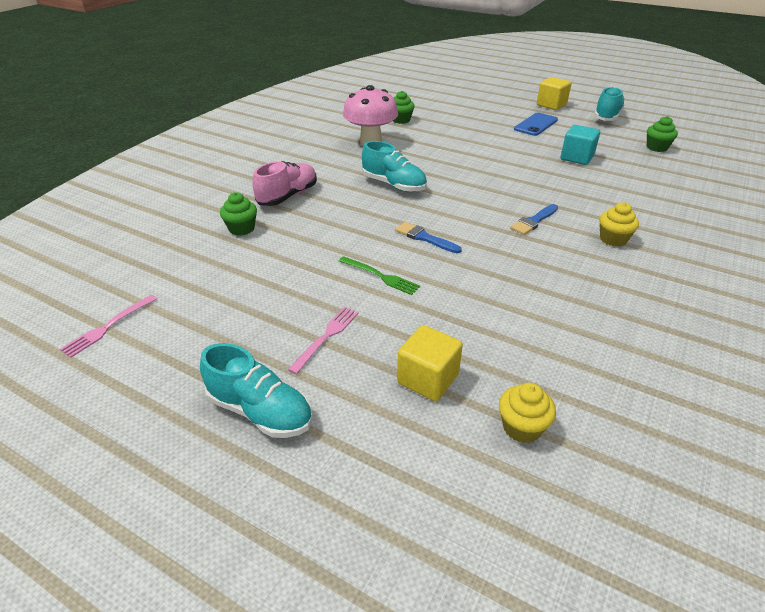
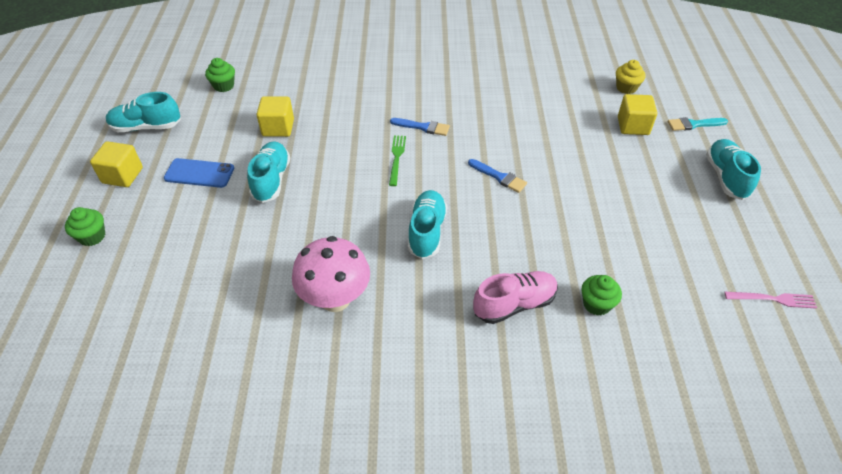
camera: 120 degrees left, 10 degrees up
pink shoe [252,161,317,206] -> pink shoe turned 150 degrees clockwise [473,271,558,324]
pink fork [288,307,359,374] -> none
green fork [339,256,420,295] -> green fork moved to [389,135,406,186]
green cupcake [393,91,415,124] -> green cupcake moved to [65,207,105,246]
blue brush [395,222,462,253] -> blue brush turned 60 degrees counterclockwise [468,159,527,193]
turquoise cube [561,125,600,165] -> yellow cube [257,96,294,137]
yellow cupcake [599,202,639,247] -> none
none -> turquoise shoe [247,141,291,203]
none -> turquoise brush [668,117,728,131]

